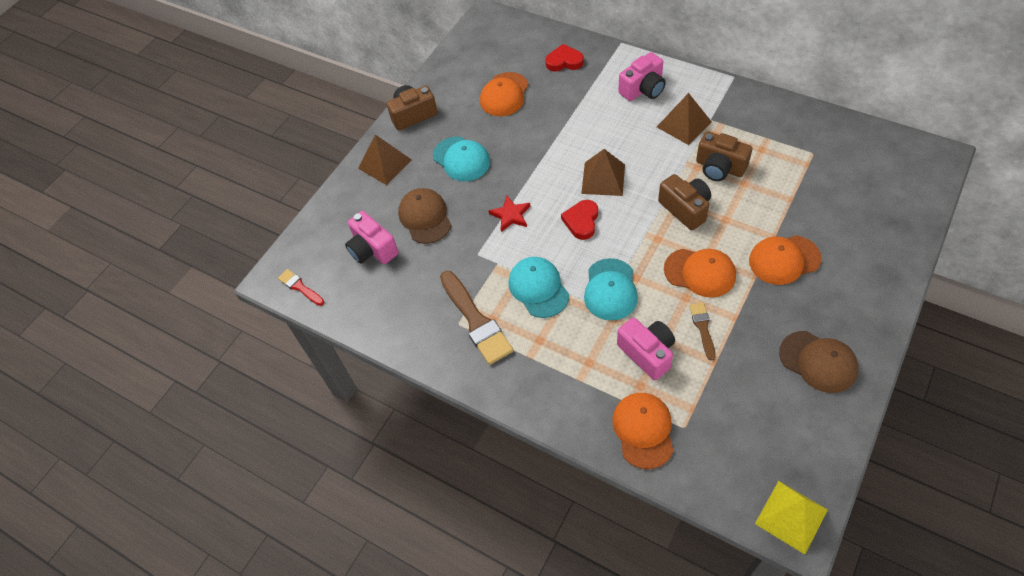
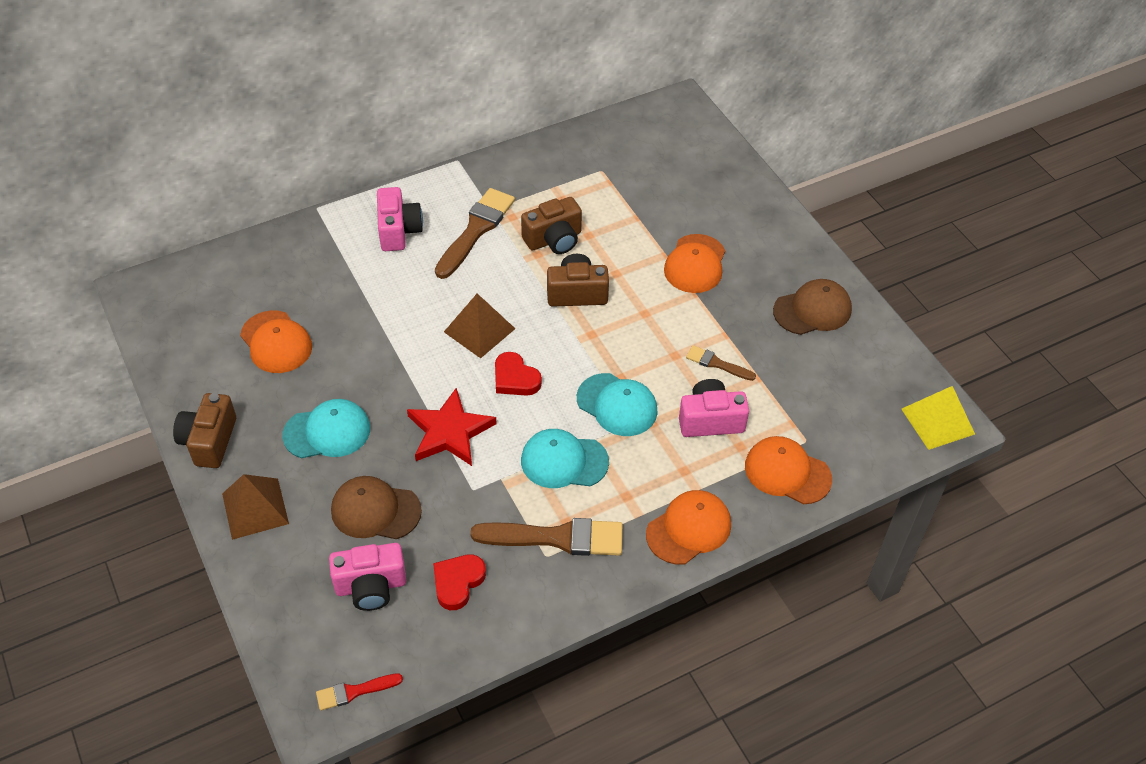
camera: 65 degrees left, 5 degrees down
red star [489,196,530,232] -> red star [407,388,497,466], size x1.62
red heart [545,44,584,71] -> red heart moved to [433,554,486,610]
brown pyramid [657,93,712,145] -> brown brush [435,188,515,279]
orange cap [664,249,736,298] -> orange cap moved to [646,490,731,565]

